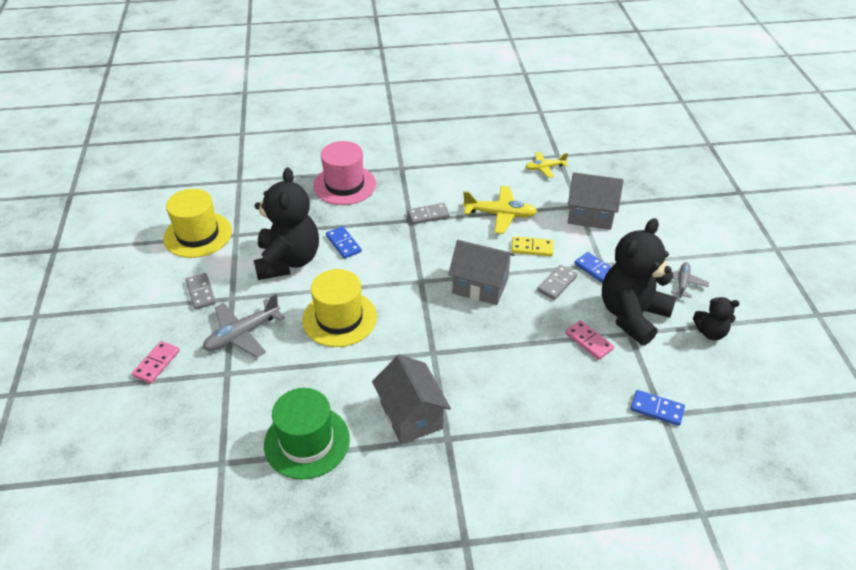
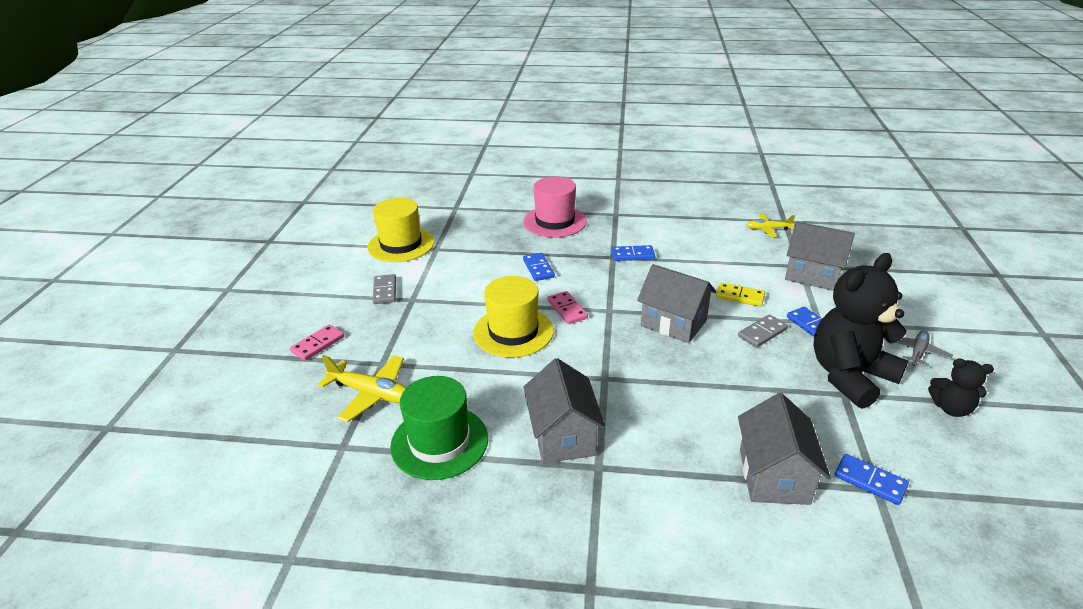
camera: 15 degrees right, 10 degrees down
grey plane [203,294,285,358] -> none
black teddy bear [254,168,319,280] -> none
grey domino [408,203,450,225] -> blue domino [612,245,655,261]
yellow plane [463,186,537,234] -> yellow plane moved to [318,355,407,422]
pink domino [565,320,614,360] -> pink domino moved to [547,291,588,324]
none -> grey house [738,393,831,505]

